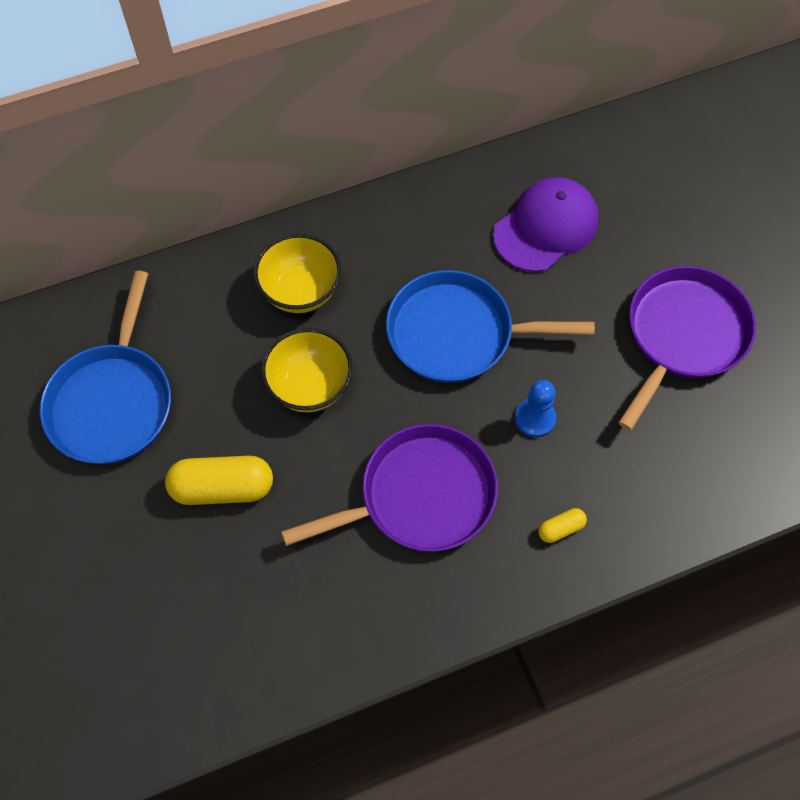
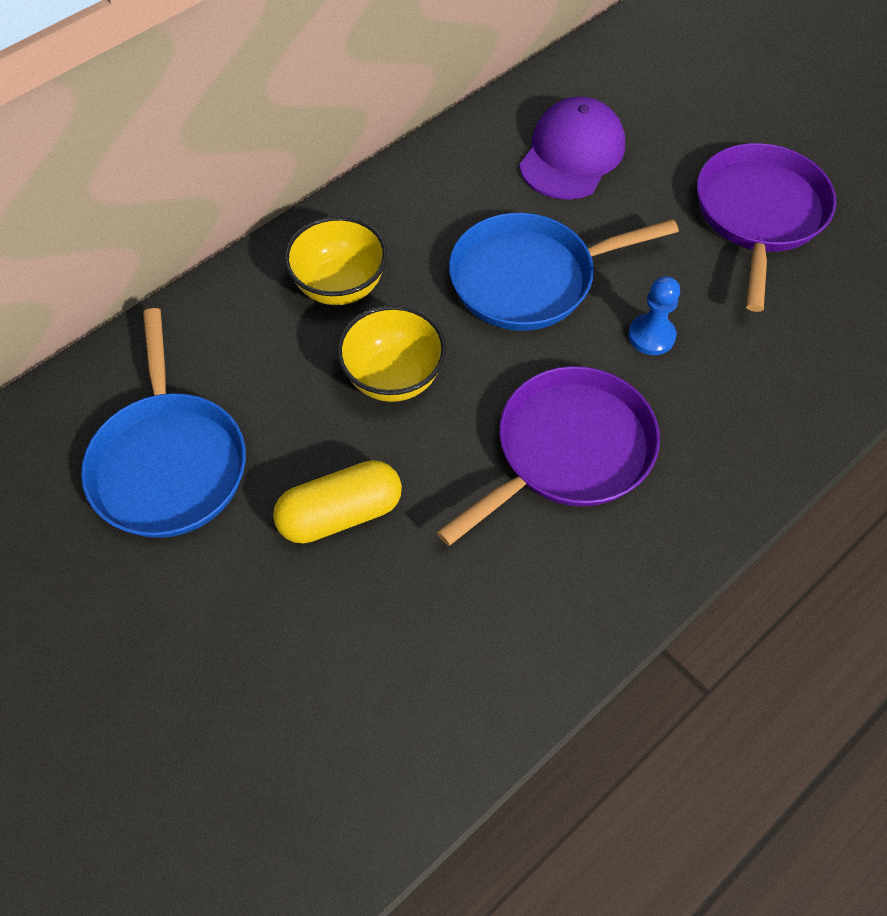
camera: 20 degrees left, 5 degrees down
yellow capsule [539,508,587,543] -> none

